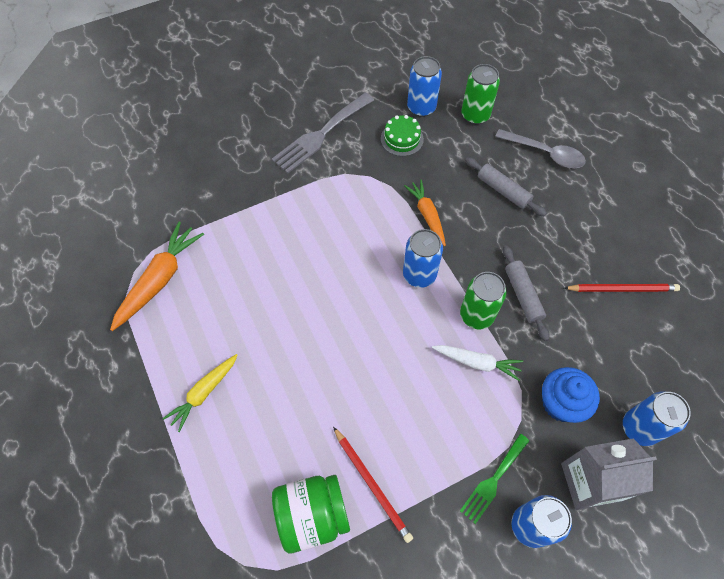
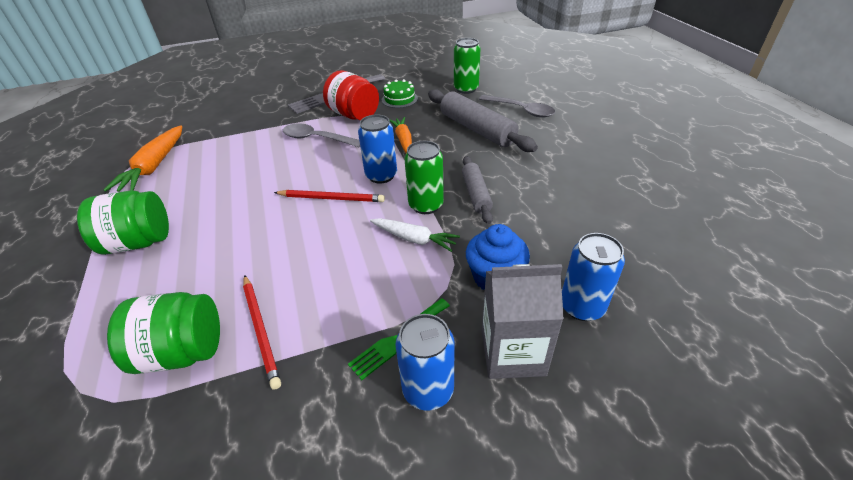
camera: 10 degrees right, 20 degrees down
orange carrot [110,222,204,331] -> orange carrot turned 150 degrees clockwise [103,125,182,192]
yellow carrot [163,354,238,432] -> green jar [77,191,169,255]
blue can [407,56,442,117] -> none
grey rolling pin [465,157,547,216] -> grey rolling pin [428,89,538,152], size x1.67
red pencil [564,284,680,292] -> red pencil moved to [274,190,385,202]
none -> grey spoon [283,123,360,147]
none -> red jar [323,70,379,120]

